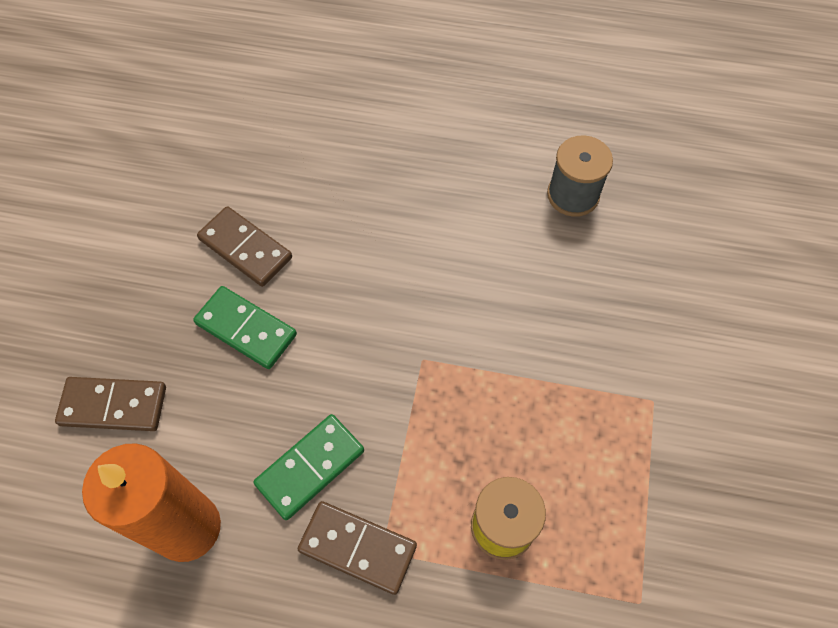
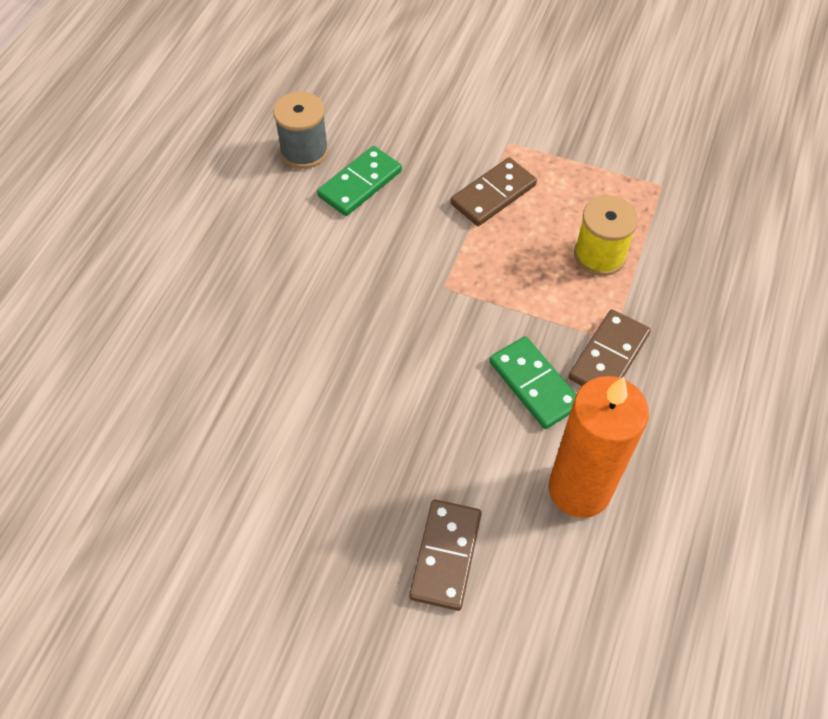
camera: 80 degrees left, 5 degrees down
green domino [193,286,297,369] -> green domino moved to [317,146,402,216]
brown domino [197,206,292,287] -> brown domino moved to [450,157,537,226]

